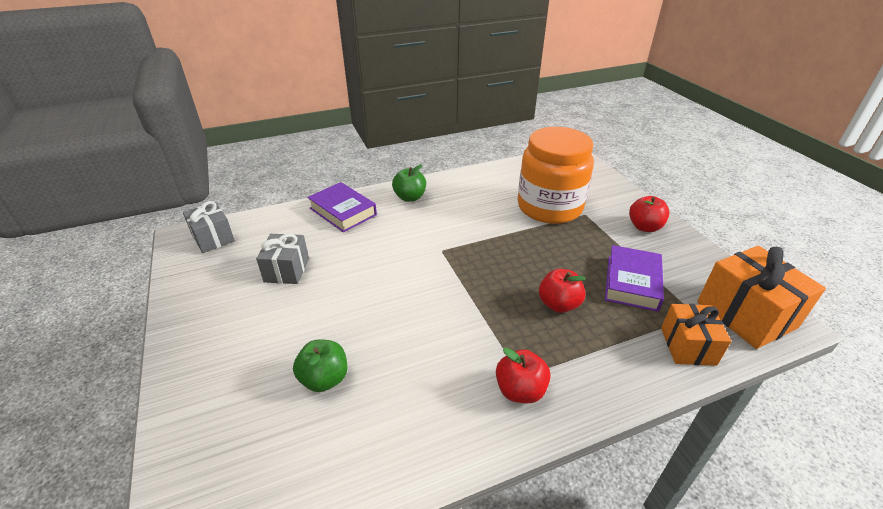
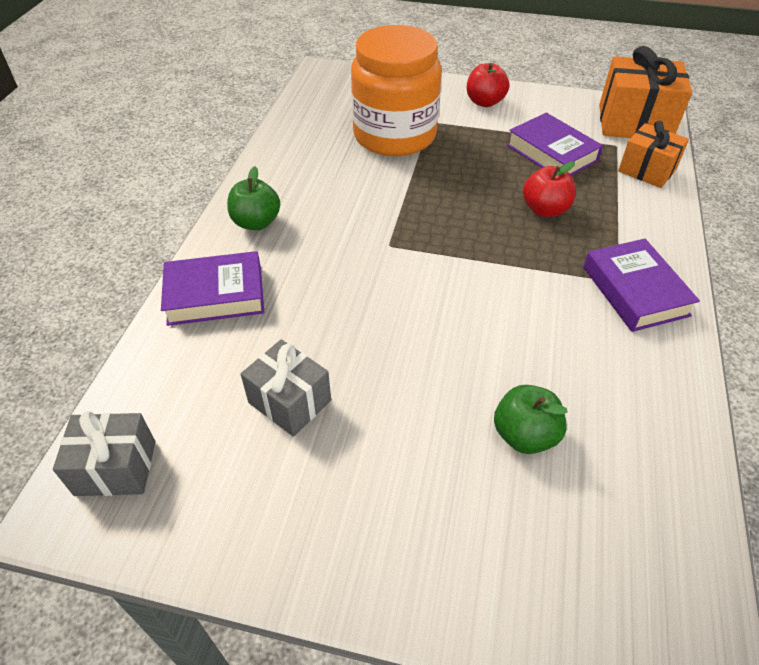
camera: 55 degrees left, 10 degrees up
red apple [496,348,551,403] -> purple book [583,239,700,332]

